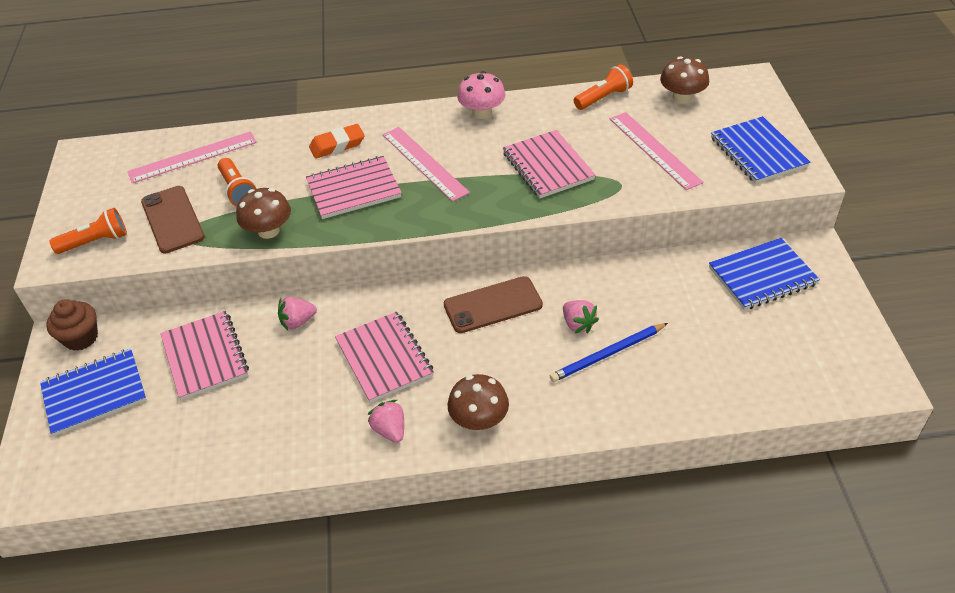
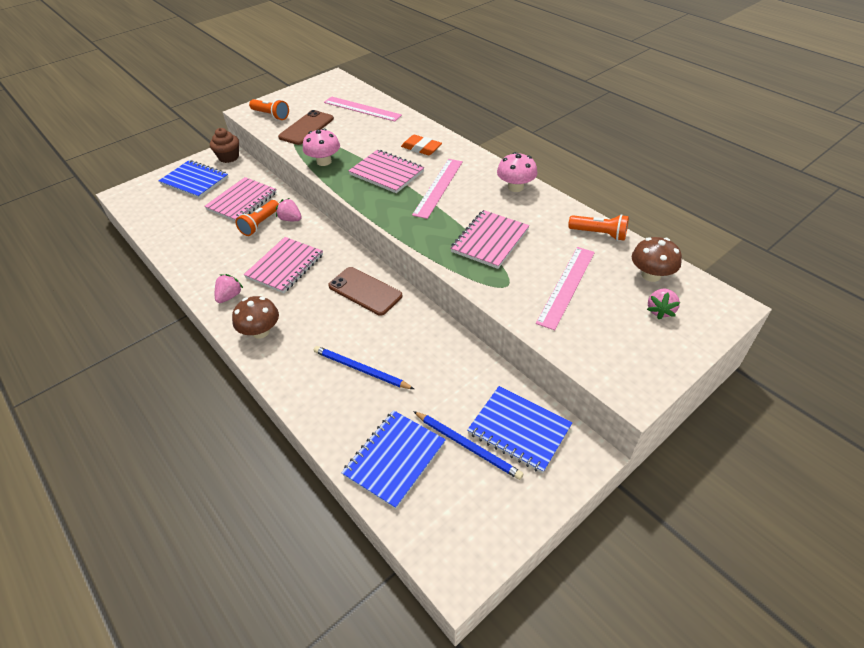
camera: 55 degrees right, 0 degrees up
orange flashlight [218,158,256,207] -> orange flashlight moved to [235,200,279,236]
brown mushroom [236,188,291,239] -> pink mushroom [303,128,340,166]
pink strawberry [563,300,599,333] -> pink strawberry moved to [647,288,680,319]
blue notebook [711,116,810,184] -> blue notebook moved to [341,410,446,509]
none -> blue pencil [413,411,523,480]

